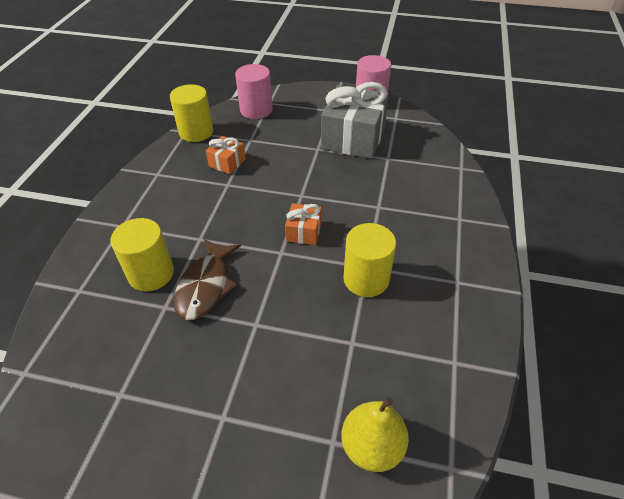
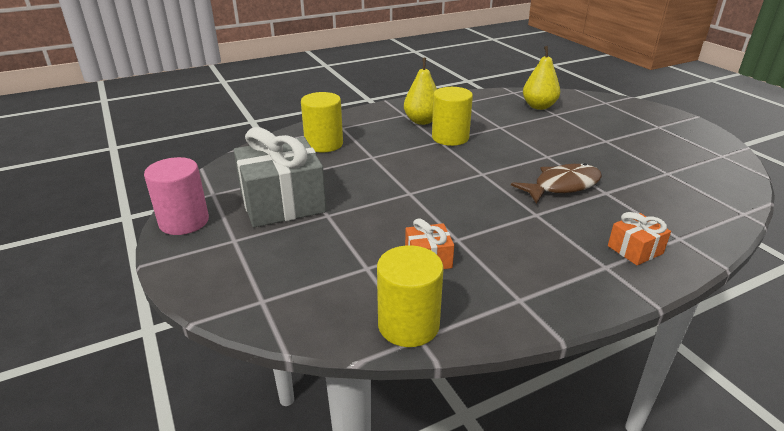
camera: 130 degrees left, 15 degrees down
yellow cylinder [111,218,174,291] -> yellow cylinder moved to [301,92,343,152]
pink cylinder [235,64,273,119] -> none
orange gift [285,203,322,245] -> orange gift moved to [608,212,671,265]
none -> yellow pear [404,58,437,125]

